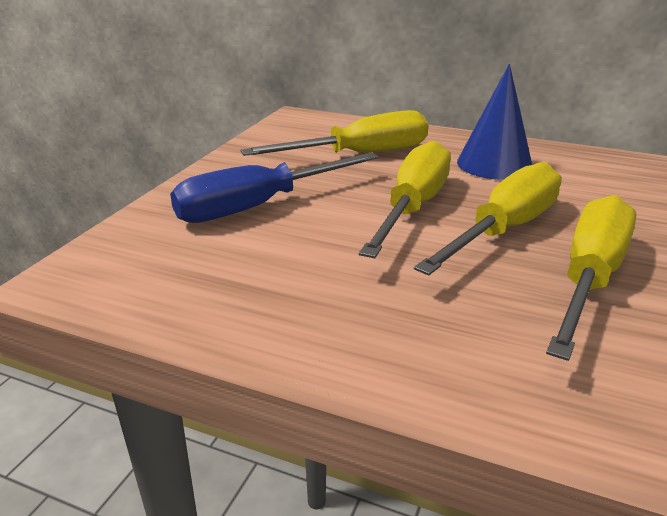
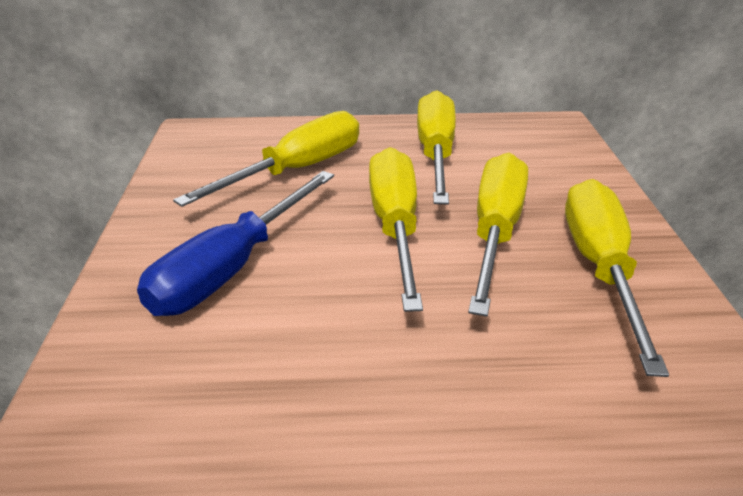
camera: 25 degrees left, 5 degrees up
blue cone [457,64,532,180] -> yellow screwdriver [417,90,456,204]

